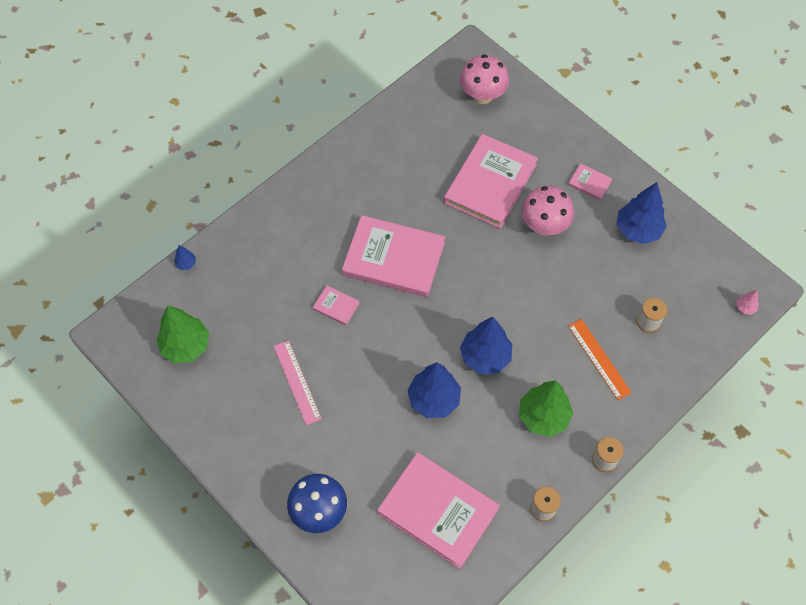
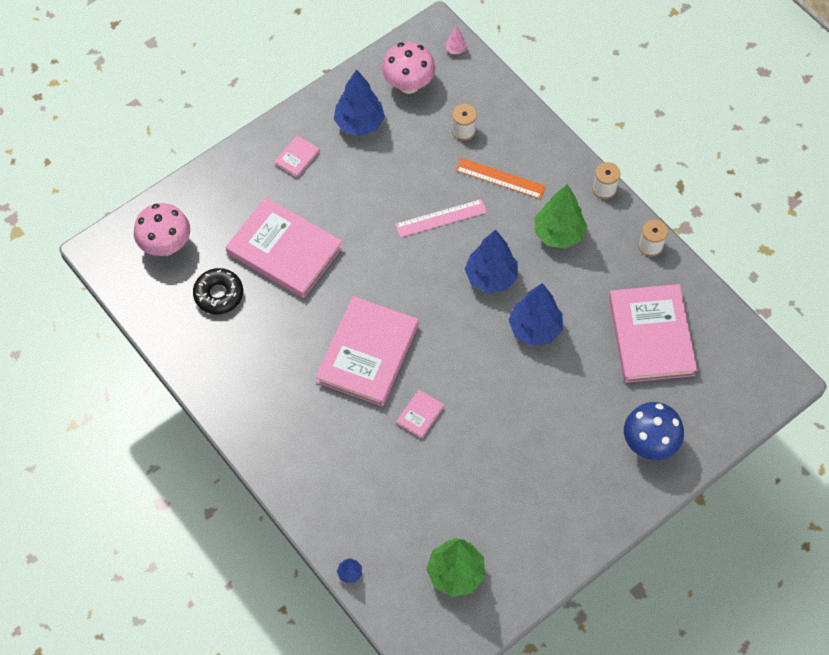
camera: 85 degrees left, 0 degrees up
pink ruler [274,340,322,425] -> pink ruler moved to [395,199,487,238]
pink book [377,452,500,569] -> pink book turned 45 degrees counterclockwise [609,284,697,383]
pink mushroom [521,186,574,235] -> pink mushroom moved to [382,42,435,94]
orange ruler [568,319,632,400] -> orange ruler turned 45 degrees clockwise [455,158,546,199]
none -> black donut [193,268,243,315]

